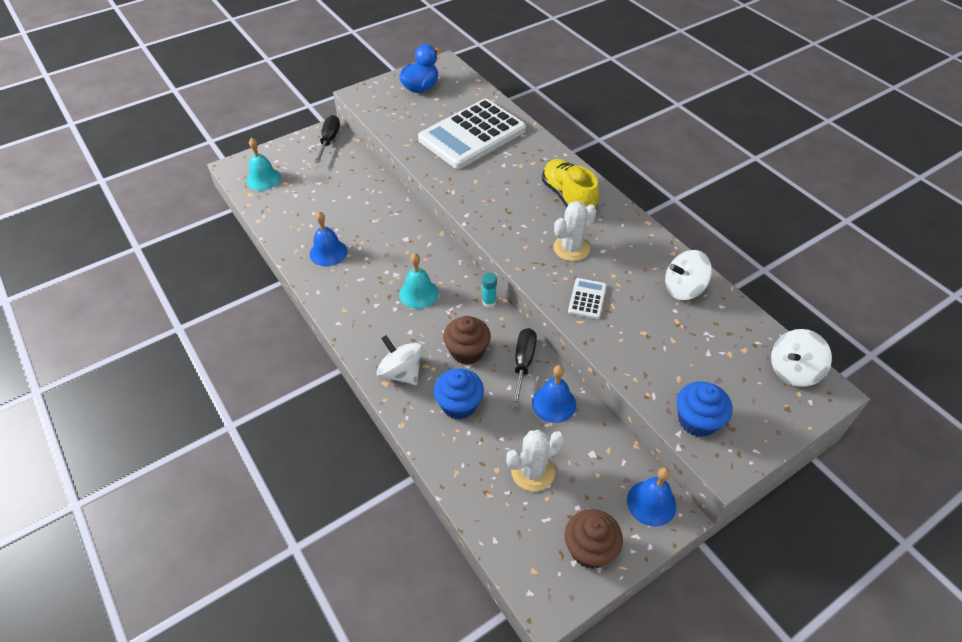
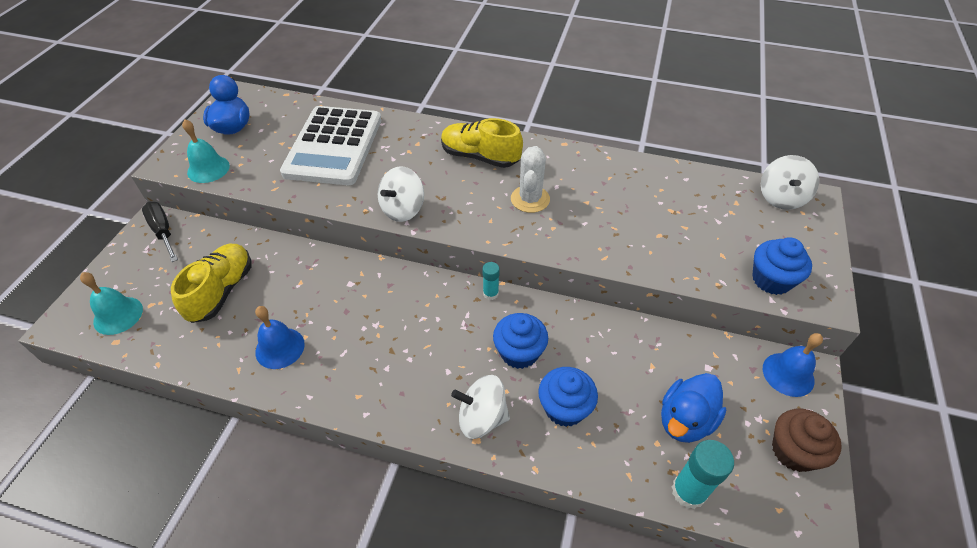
camera: 40 degrees left, 0 degrees up
turquoise bell [399,253,439,309] -> turquoise bell moved to [182,119,230,183]
brown cupcake [443,316,491,365] -> blue cupcake [493,313,548,369]
white cactus [506,430,565,491] -> blue duck [661,373,726,443]
black screwdriver [512,328,537,408] -> none
blue bell [532,365,576,423] -> none
white calculator [568,278,607,319] -> none
white spinning top [665,250,712,300] -> white spinning top moved to [378,166,424,222]
none -> yellow shoe [171,244,252,323]
none -> turquoise glue stick [672,440,734,509]

